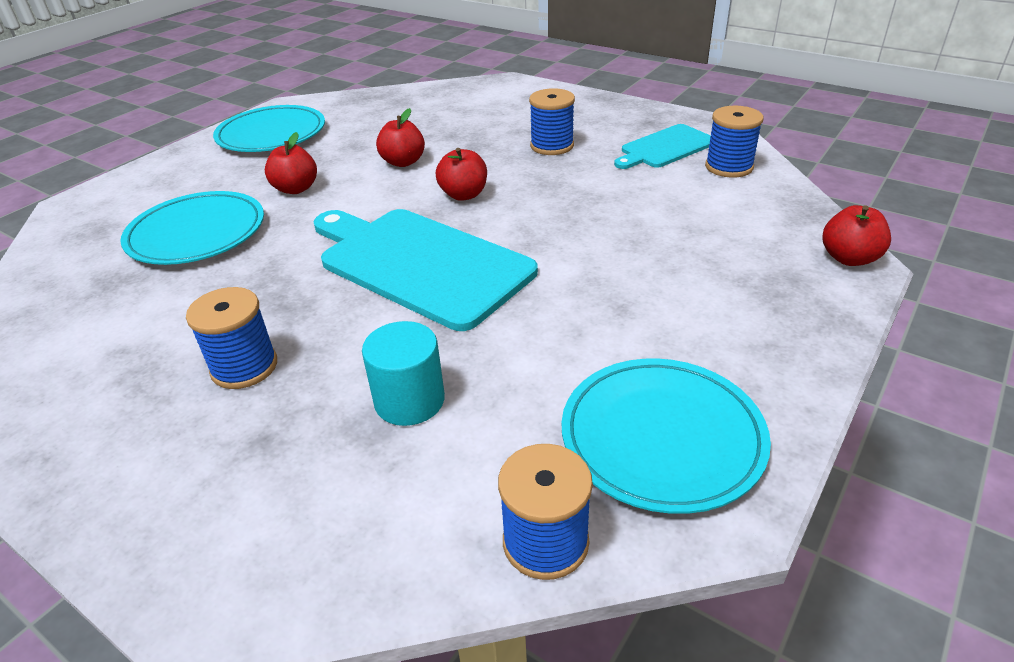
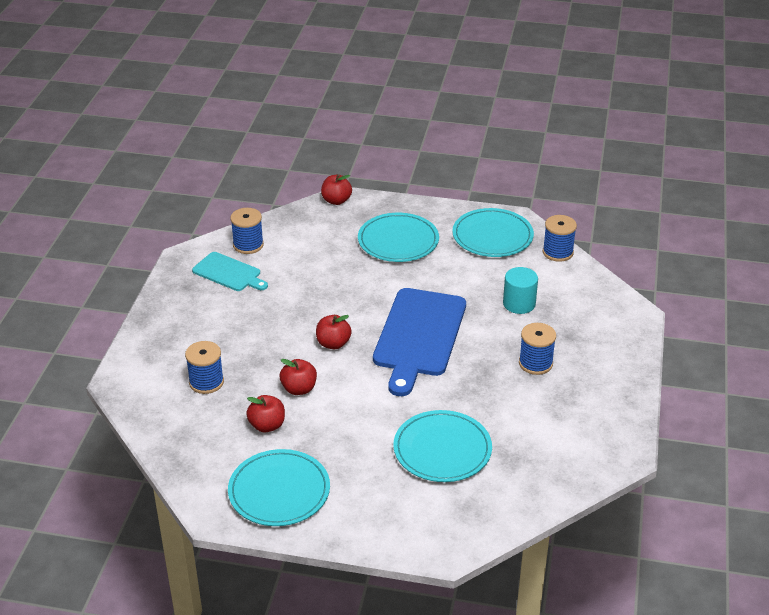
camera: 115 degrees left, 0 degrees up
red apple [265,132,317,194] -> red apple moved to [246,395,285,432]
turquoise cutting board [314,209,538,331] -> blue cutting board [373,288,466,396]
blue spool [529,88,575,155] -> blue spool moved to [185,341,224,394]
none -> turquoise plate [358,213,439,262]

